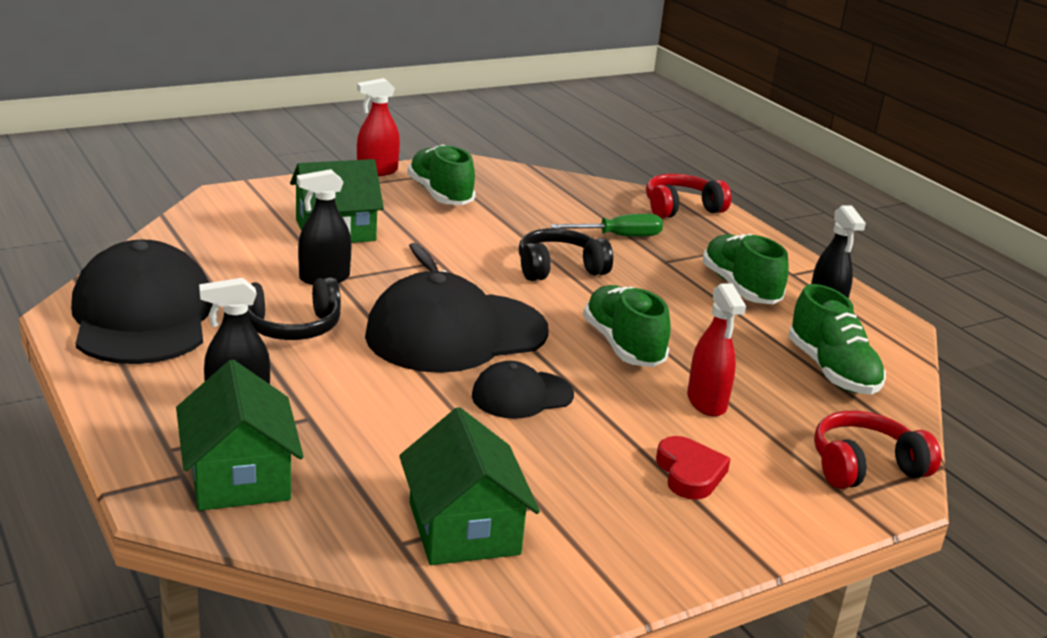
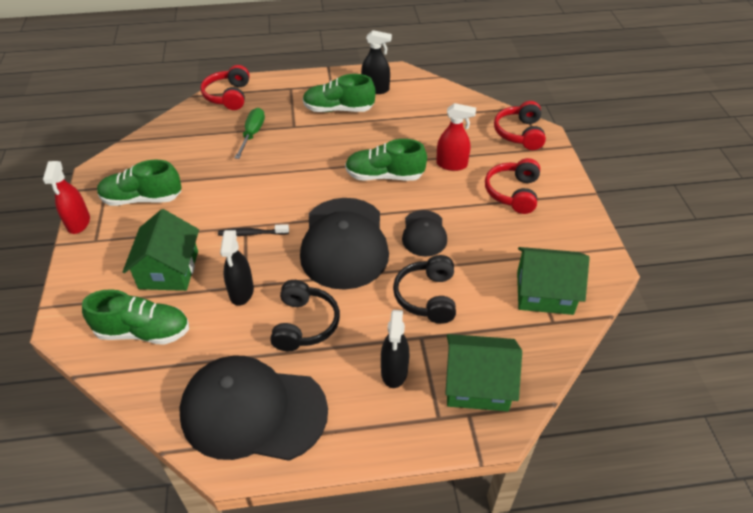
camera: 65 degrees left, 20 degrees up
black headphones [519,228,613,281] -> black headphones moved to [393,255,456,324]
red heart [656,436,731,499] -> red headphones [485,158,540,214]
green shoe [788,284,886,395] -> green shoe moved to [82,289,189,345]

